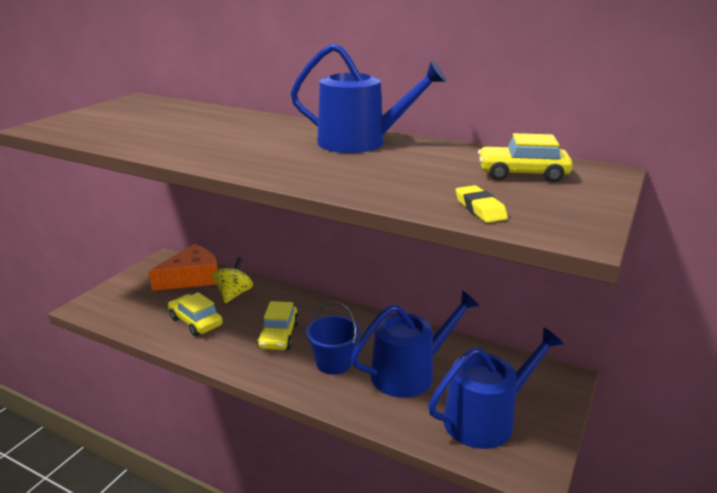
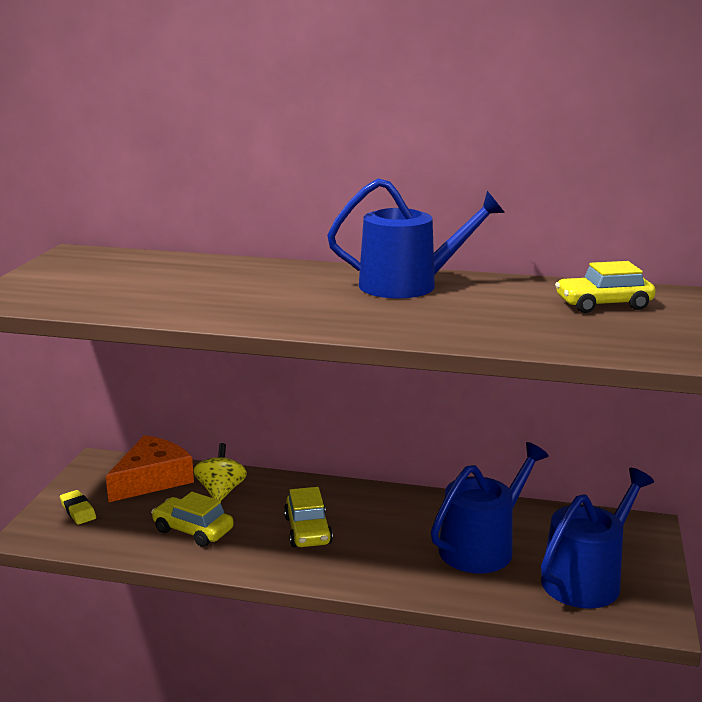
camera: 15 degrees left, 5 degrees down
blue bucket [306,302,360,375] -> none
yellow eraser [455,185,508,223] -> yellow eraser moved to [60,490,96,524]

